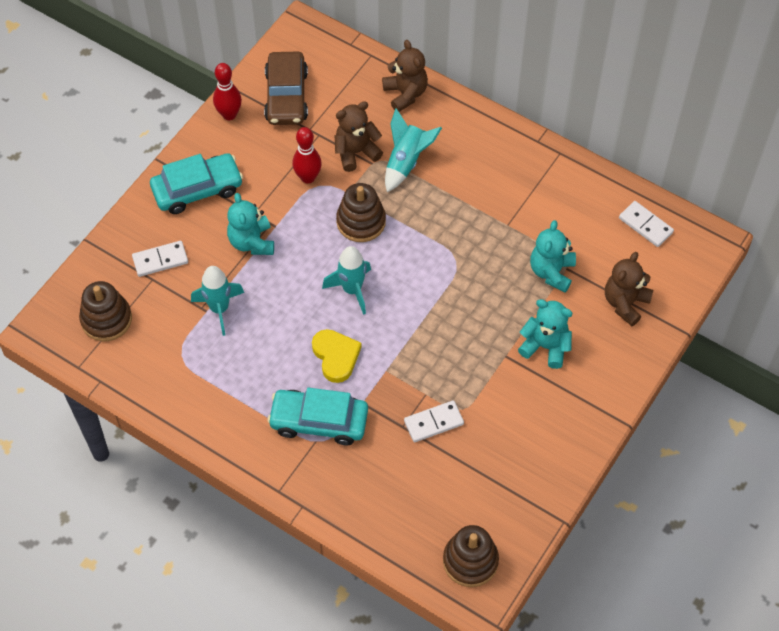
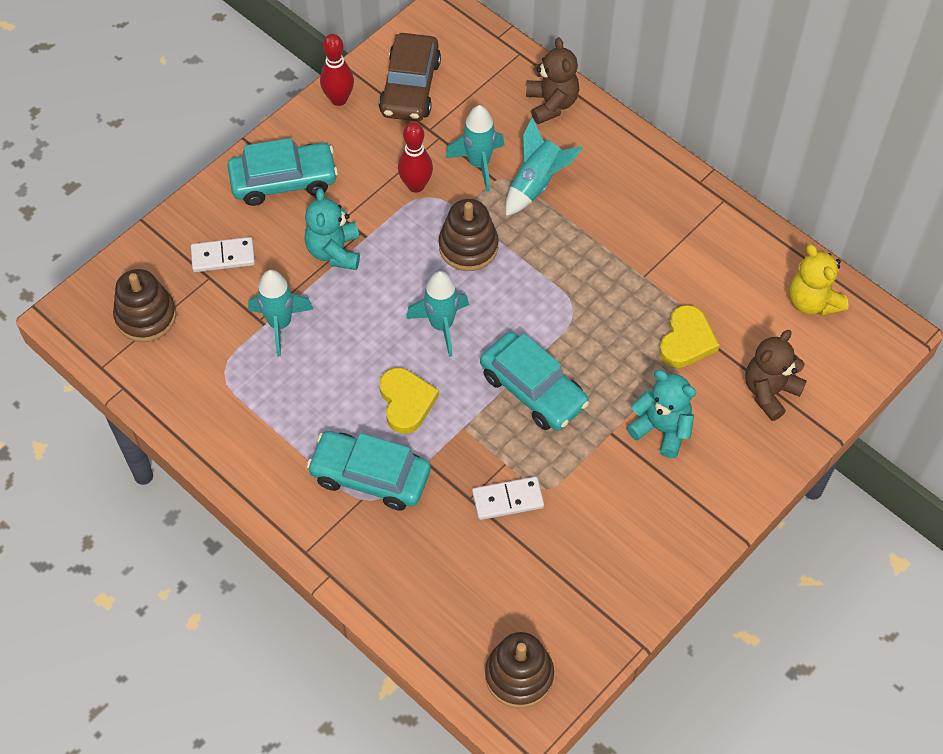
camera: 10 degrees right, 0 degrees up
brown teddy bear [335,101,383,172] -> turquoise rocket [445,105,505,192]
turquoise teddy bear [530,220,576,292] -> yellow heart [659,305,720,368]
white domino [619,201,674,247] -> yellow teddy bear [789,244,849,316]
none -> turquoise car [480,332,589,431]

